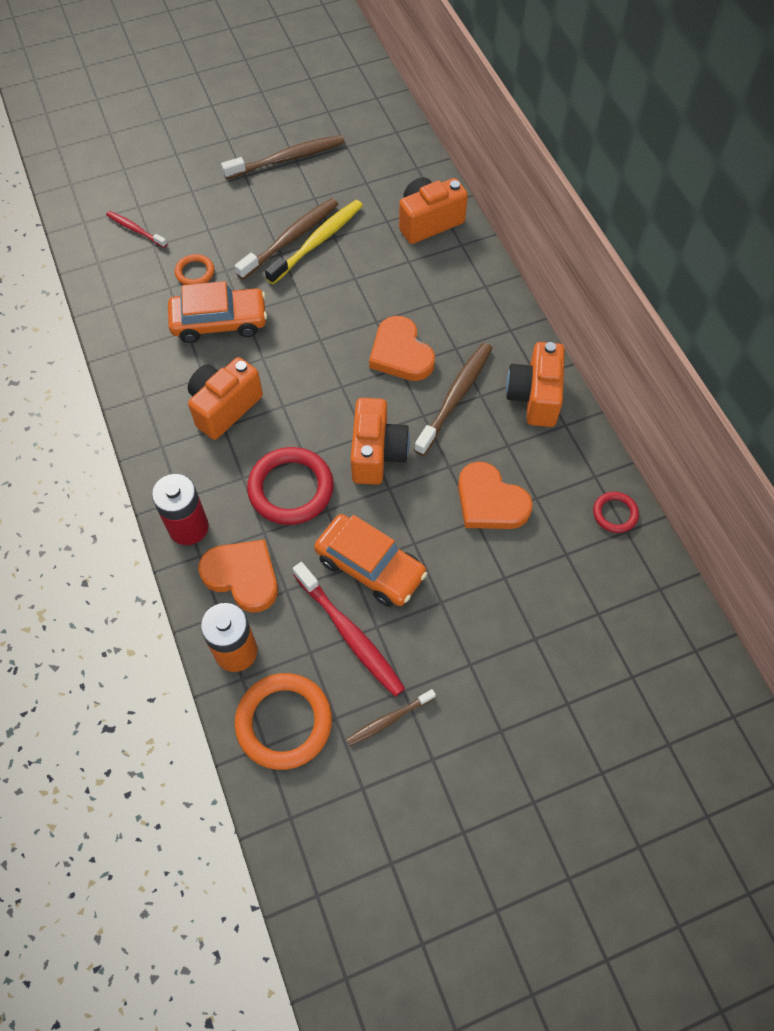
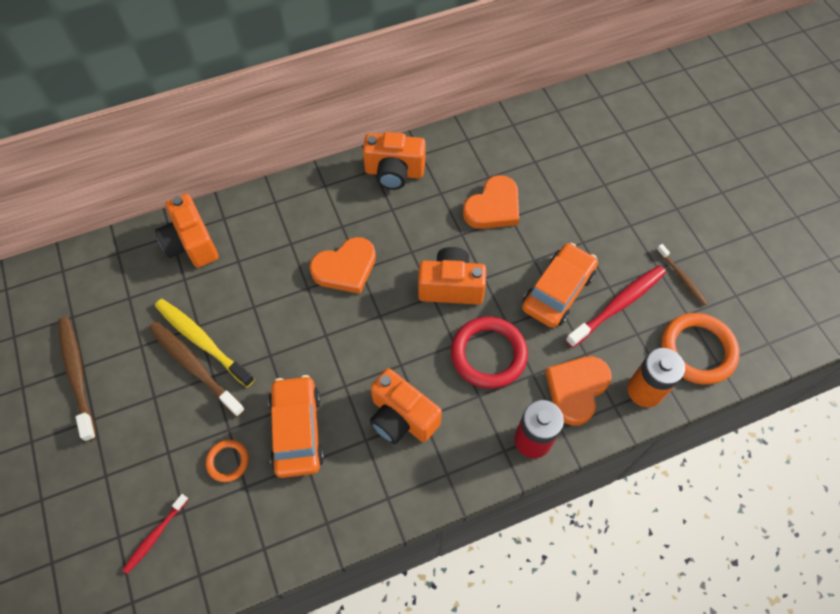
camera: 90 degrees left, 0 degrees up
brown toothbrush [414,343,492,456] -> none
red ring [593,492,639,533] -> none

